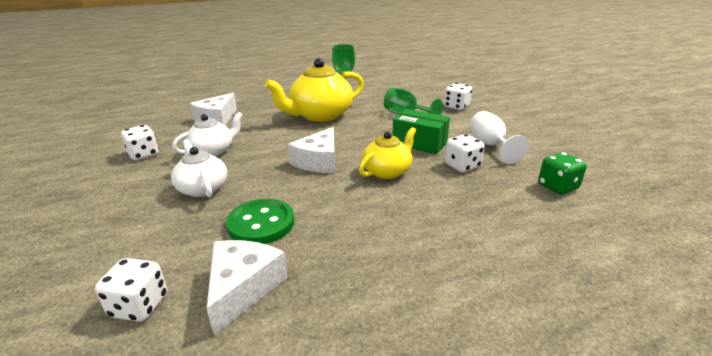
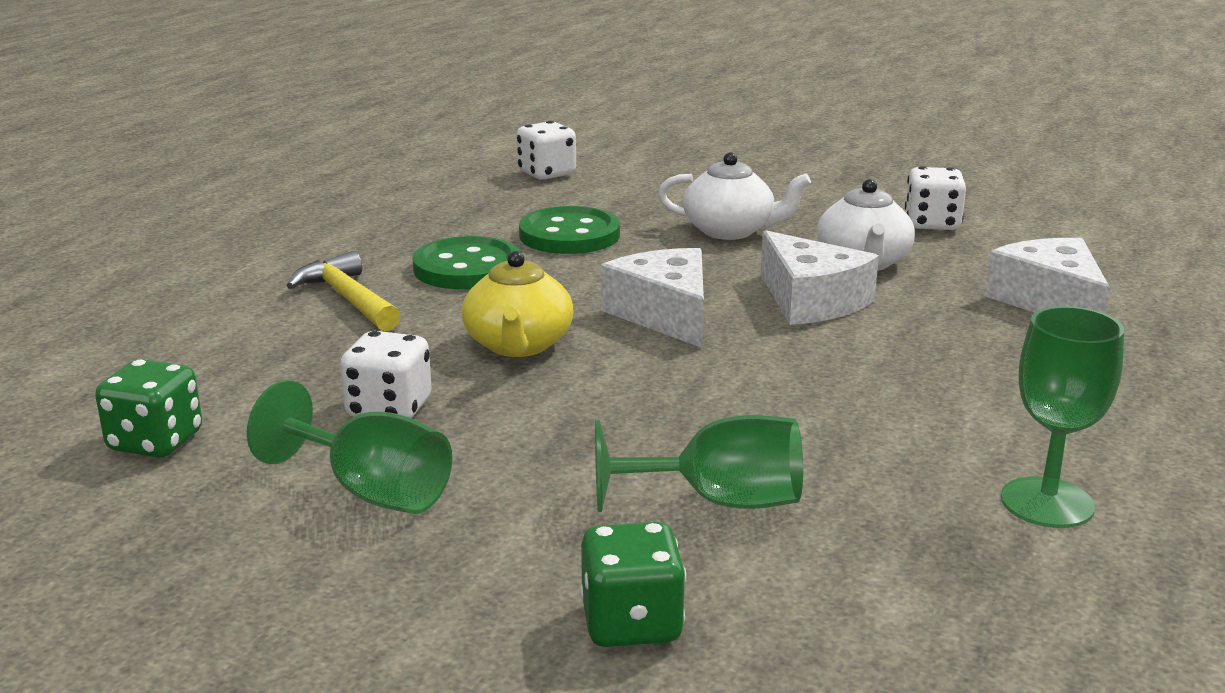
camera: 135 degrees right, 5 degrees down
white cheese [206,240,288,335] -> white cheese moved to [761,230,879,325]
yellow teapot [265,58,364,122] -> none
green box [392,109,450,154] -> none
white dice [444,83,472,110] -> green dice [580,522,686,647]
white goblet [469,111,529,164] -> green goblet [247,380,452,514]
none -> yellow hammer [286,251,401,331]
none -> green button [412,236,520,289]

